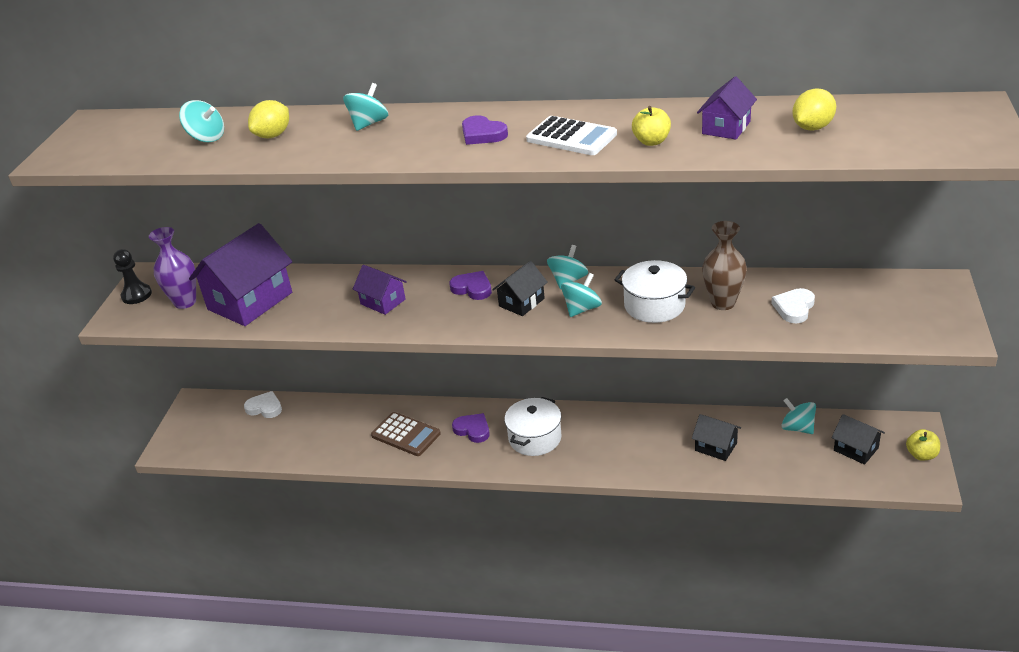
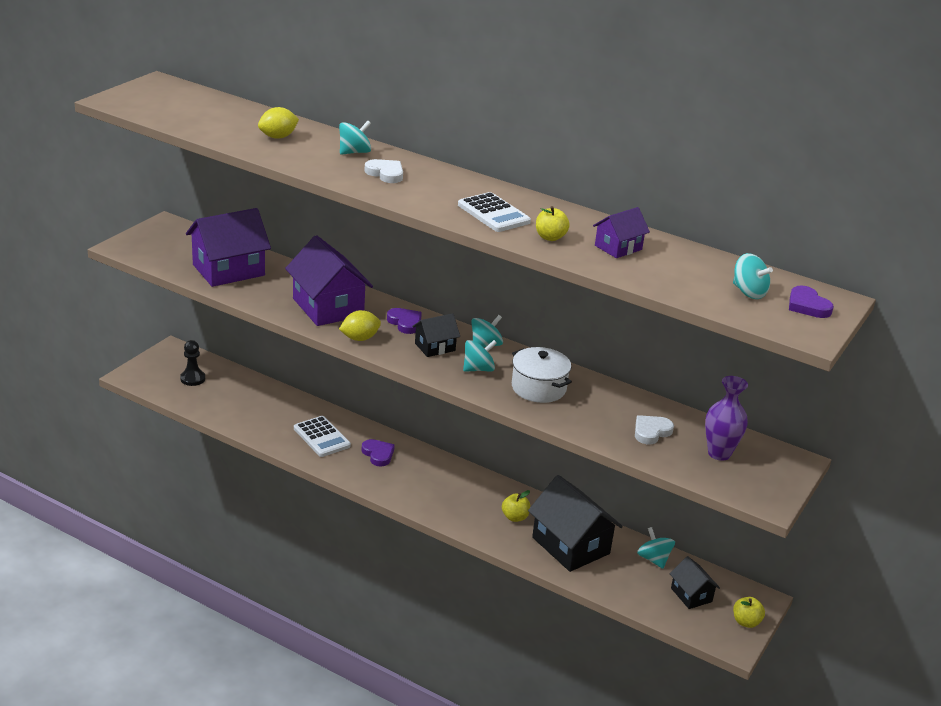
camera: 15 degrees right, 5 degrees down
black pawn [113,249,152,304] -> black pawn moved to [180,340,205,386]
purple vase [149,227,196,309] -> purple vase moved to [705,376,748,461]
turquoise spinning top [179,100,224,142] -> turquoise spinning top moved to [733,253,773,299]
white heart [244,391,282,418] -> white heart moved to [364,159,403,183]
purple house [353,265,407,315] -> purple house [285,235,373,326], size x1.91
brown calculator [371,412,441,456] -> white calculator [294,416,351,457]
purple heart [462,115,508,145] -> purple heart moved to [789,285,834,318]
white pot [504,397,561,456] -> none
black house [692,414,741,461] -> black house [528,475,623,572], size x1.91
brown vase [702,221,747,310] -> none
yellow lemon [792,88,836,131] -> yellow lemon moved to [339,310,381,341]
none -> yellow apple [502,490,530,522]

